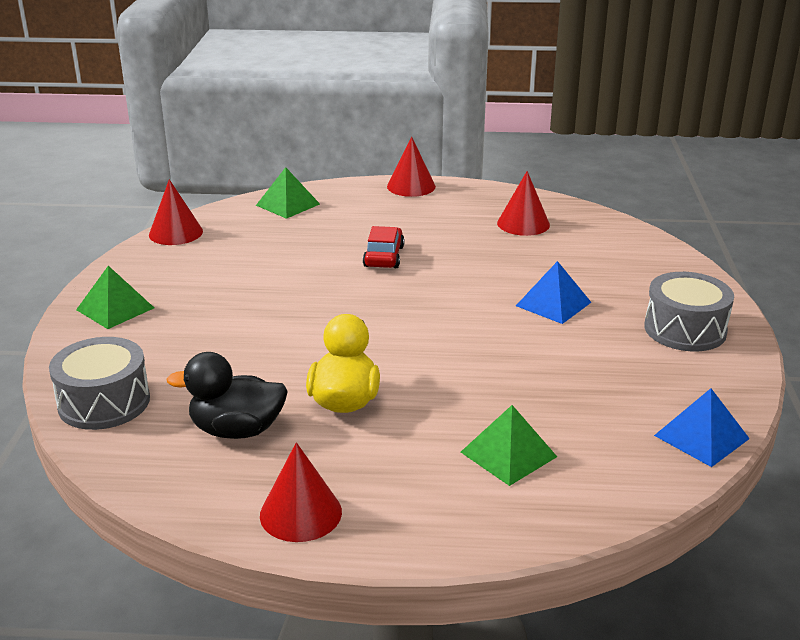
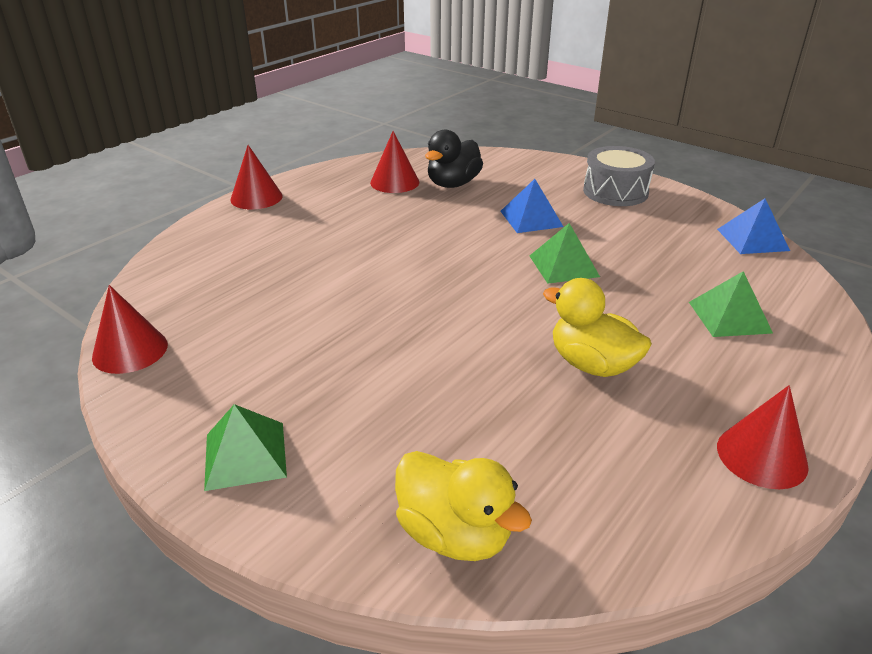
camera: 55 degrees left, 5 degrees up
grey drum [49,337,150,430] -> yellow duck [395,451,532,561]
black duck [166,352,288,439] -> black duck moved to [425,130,483,188]
green pyramid [256,167,320,219] -> green pyramid moved to [530,223,600,284]
red car [363,226,405,268] -> none

